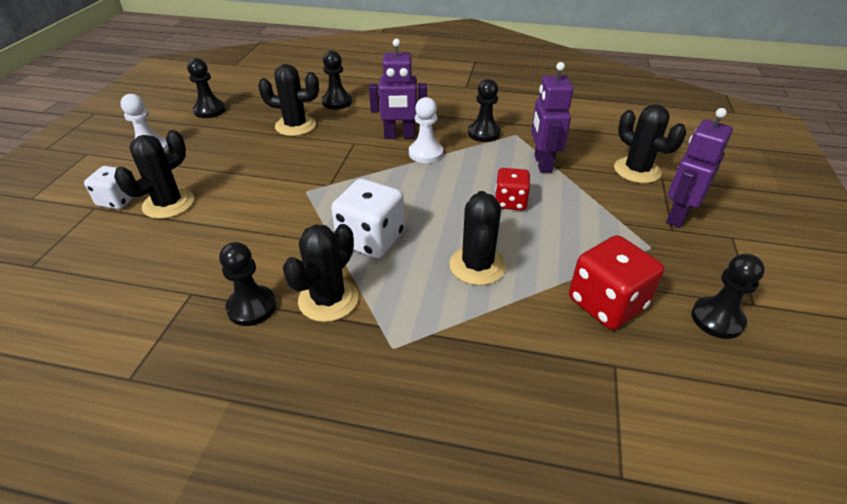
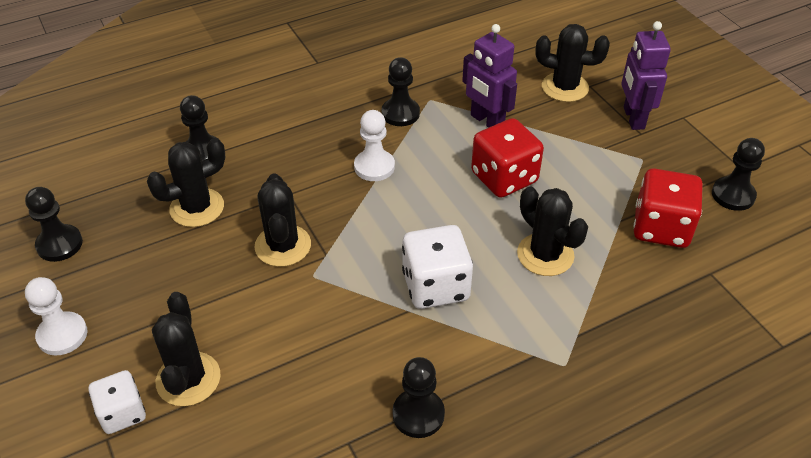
camera: 40 degrees left, 5 degrees up
black cactus [282,224,358,322] -> black cactus moved to [254,173,311,267]
purple robot [369,39,427,139] -> none
red dice [495,168,530,211] -> red dice [471,118,544,198], size x1.58

